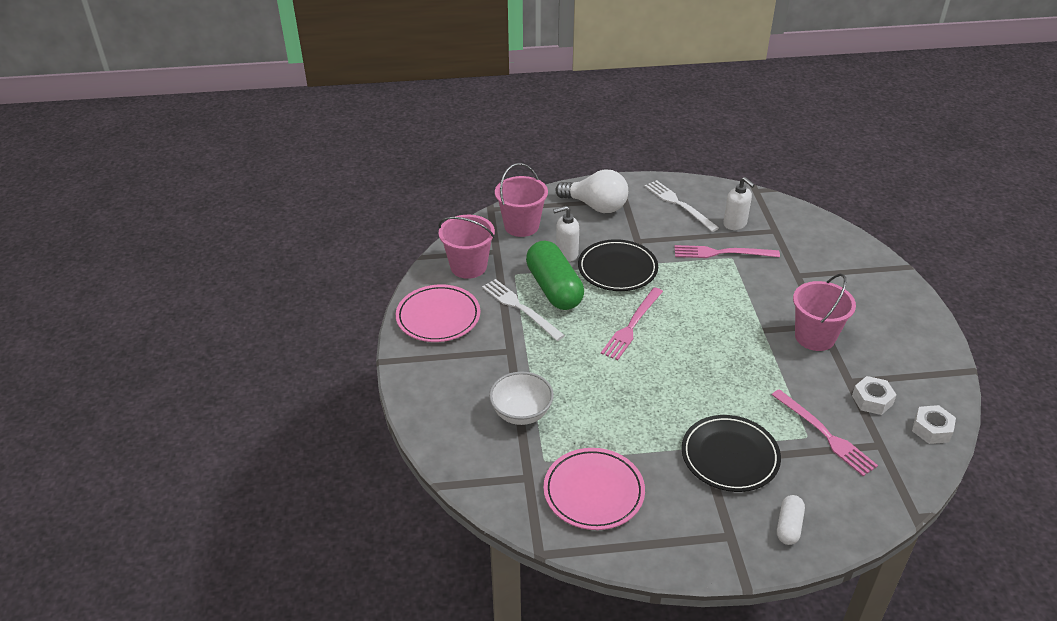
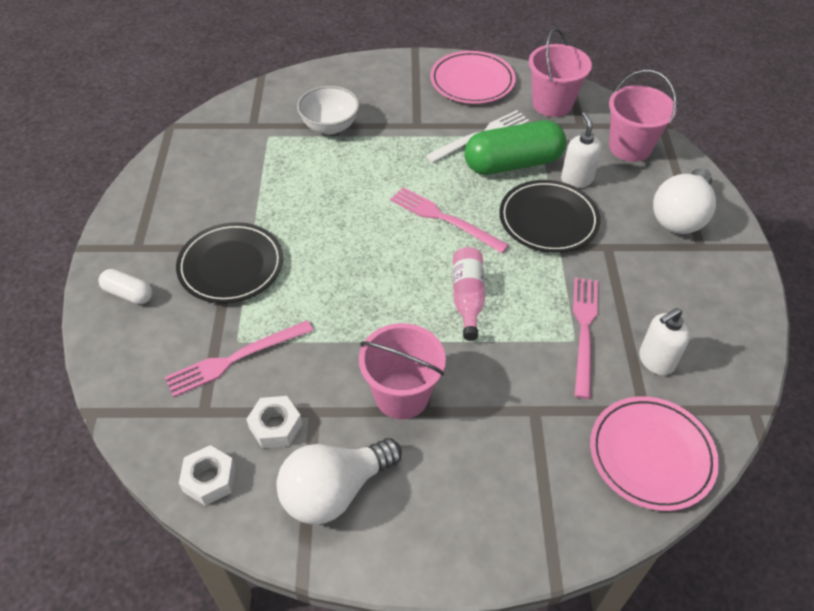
camera: 95 degrees right, 10 degrees up
pink plate [543,448,645,530] -> pink plate moved to [590,396,719,511]
white fork [645,180,719,232] -> none
none -> white light bulb [276,438,402,524]
none -> pink bottle [453,247,485,341]

